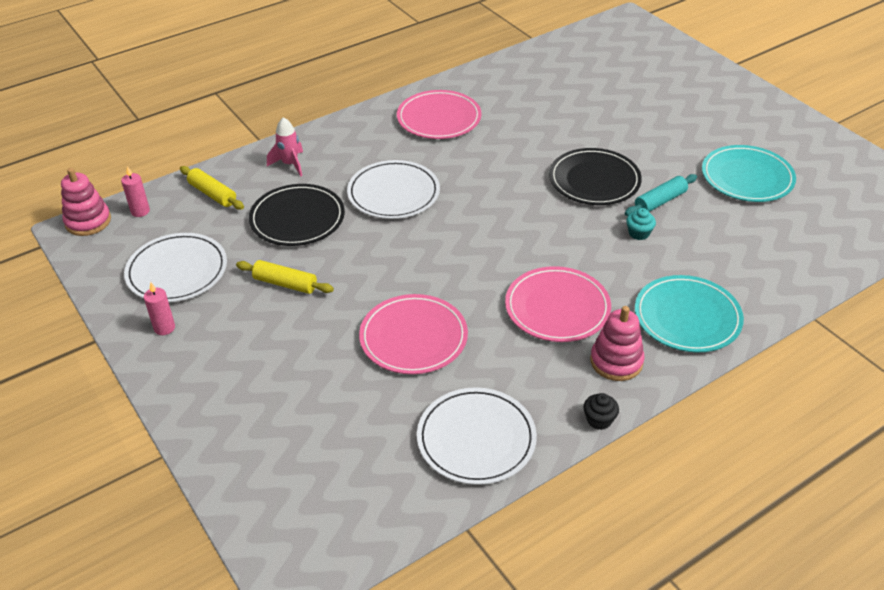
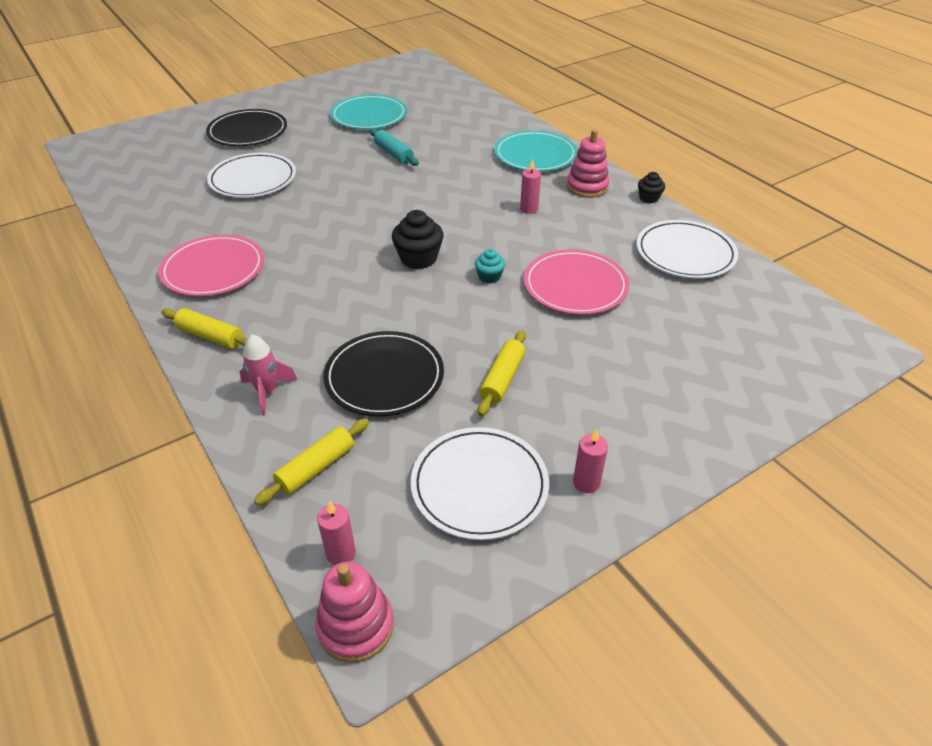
camera: 90 degrees left, 0 degrees up
white plate [347,160,440,219] -> white plate moved to [207,153,296,198]
pink plate [505,266,611,342] -> pink candle [520,159,541,214]
black plate [549,148,642,205] -> black plate moved to [206,109,287,146]
turquoise cupcake [626,208,656,240] -> turquoise cupcake moved to [475,249,505,284]
none -> yellow rolling pin [161,308,248,349]
none -> black cupcake [392,210,444,269]

